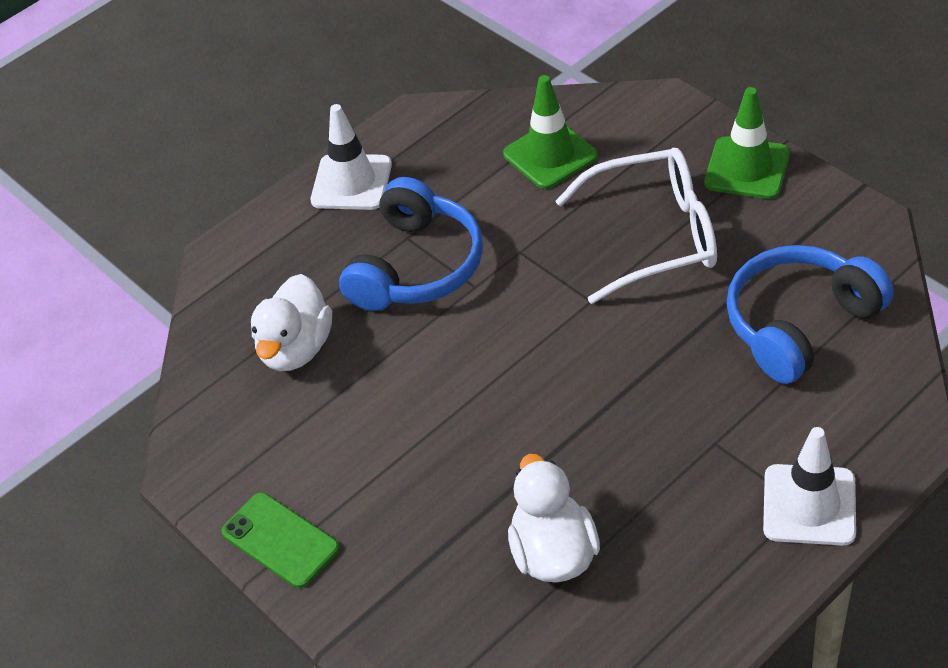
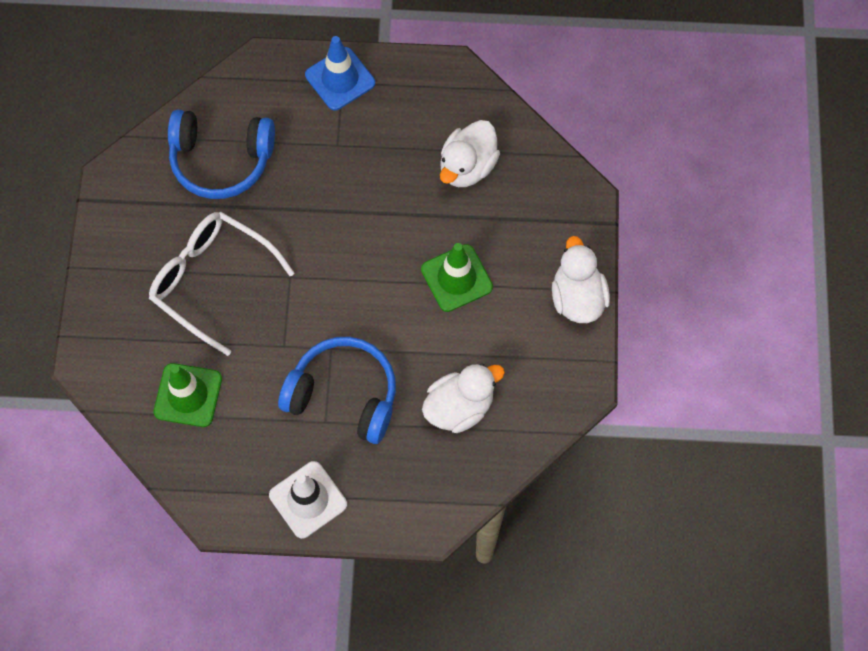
camera: 140 degrees left, 20 degrees up
green phone [221,492,340,588] -> white duck [552,236,610,323]
blue headphones [339,177,483,311] -> blue headphones turned 45 degrees clockwise [278,337,396,444]
green traffic cone [704,87,790,199] -> green traffic cone moved to [421,243,493,312]
white traffic cone [763,427,856,546] -> blue traffic cone [305,36,375,110]

